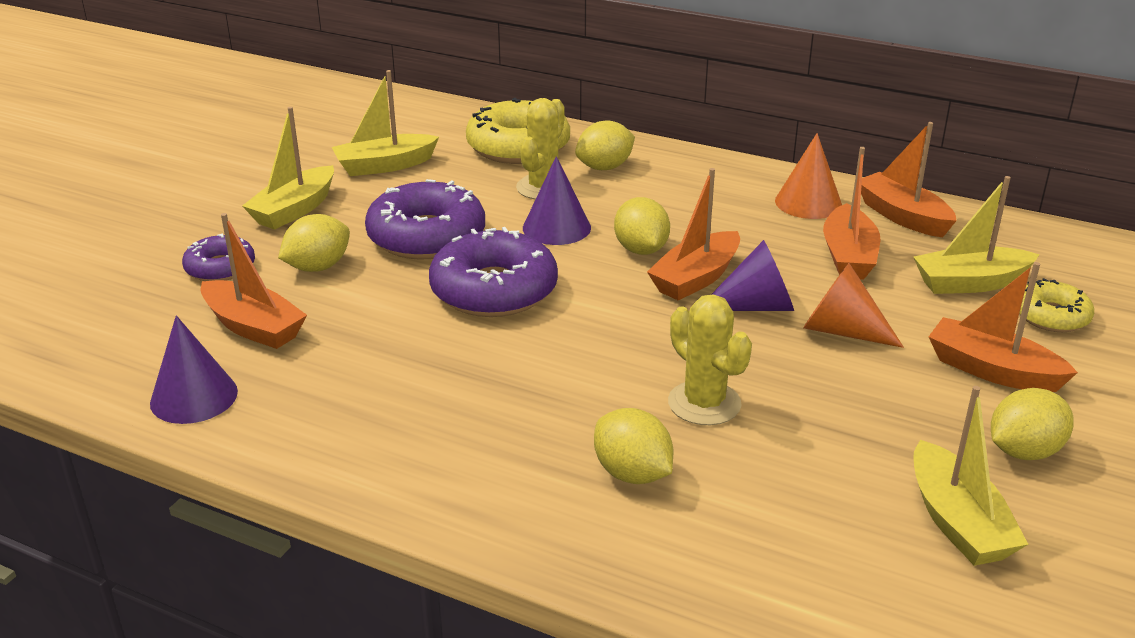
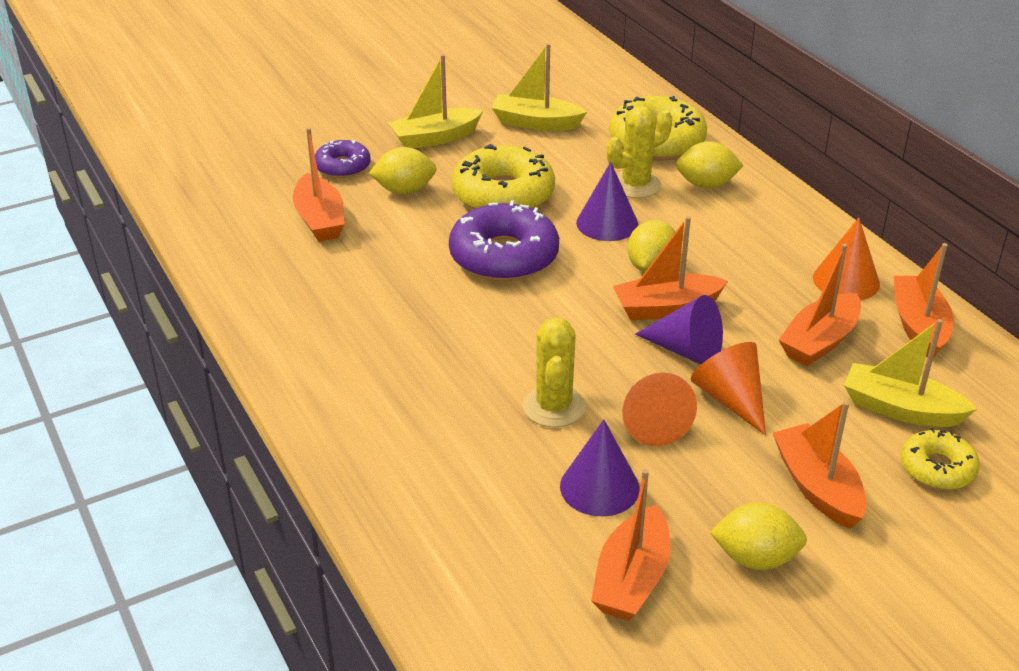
camera: 35 degrees right, 5 degrees up
purple cone [150,315,238,424] -> purple cone moved to [560,419,639,516]
purple donut [365,179,485,260] -> yellow donut [452,144,555,209]
yellow lemon [594,408,673,484] -> none
yellow boat [913,386,1028,566] -> orange boat [591,469,671,621]
none -> orange cone [622,373,697,446]

